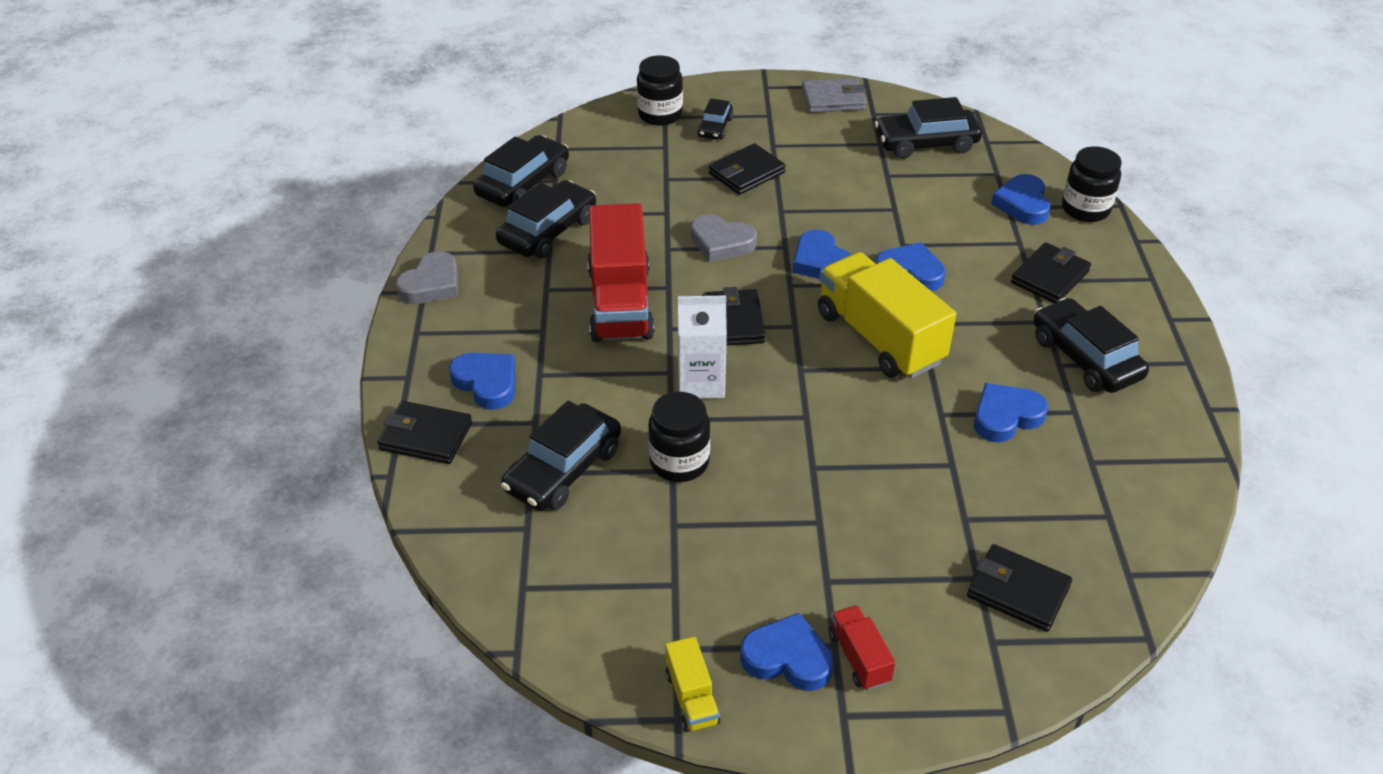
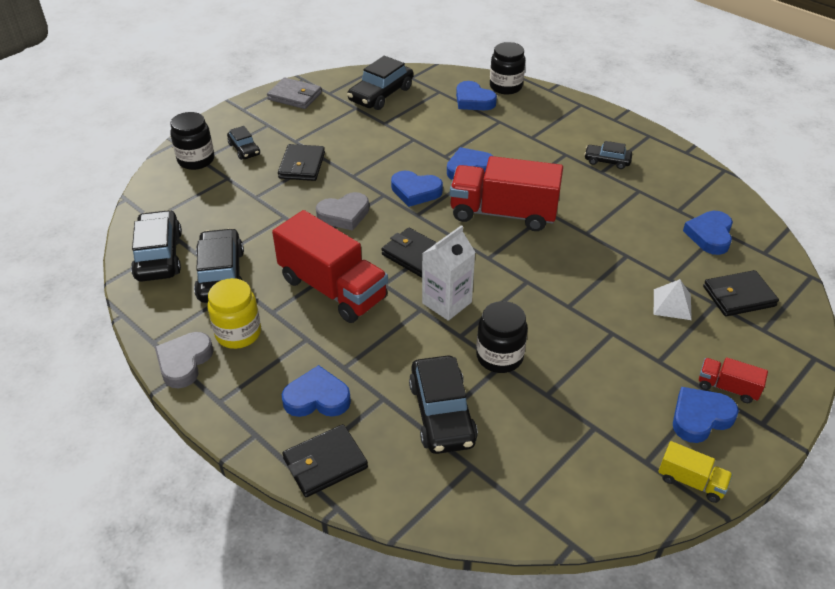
camera: 45 degrees left, 0 degrees up
grey heart [396,251,458,304] -> grey heart turned 150 degrees counterclockwise [155,332,214,389]
grey wallet [802,78,866,113] -> grey wallet turned 75 degrees clockwise [267,78,322,109]
yellow truck [818,252,956,379] -> red truck [450,156,563,231]
blue heart [974,383,1048,443] -> blue heart moved to [683,211,733,255]
black wallet [1011,242,1091,303] -> none
black car [1033,298,1149,393] -> black car [584,141,632,169], size x0.56
none -> yellow jar [208,278,261,349]
none -> white pyramid [654,279,692,320]

